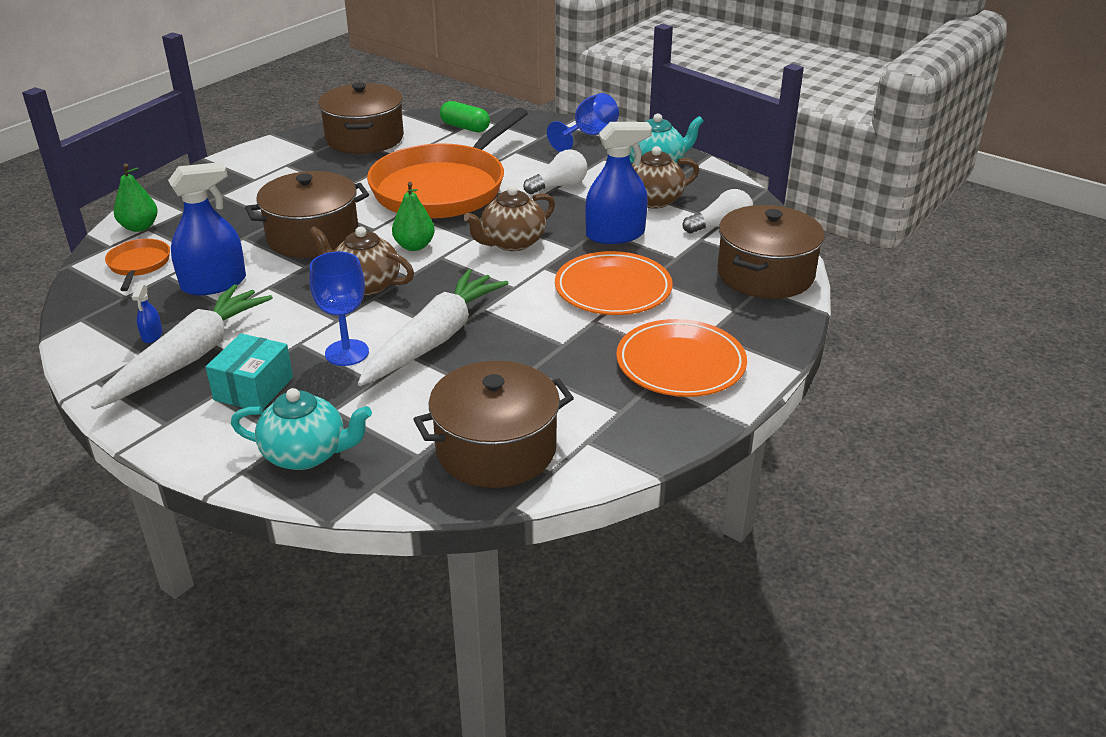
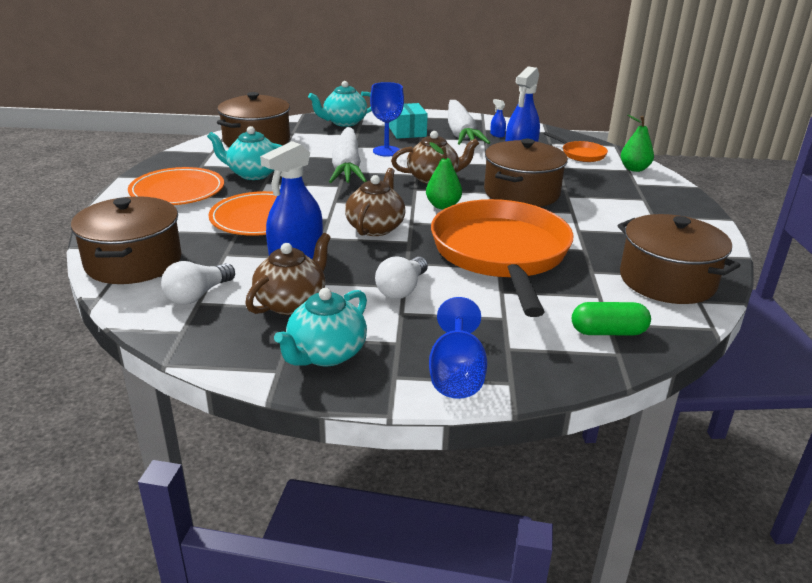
camera: 145 degrees right, 5 degrees down
none -> turquoise teapot [207,126,282,180]

